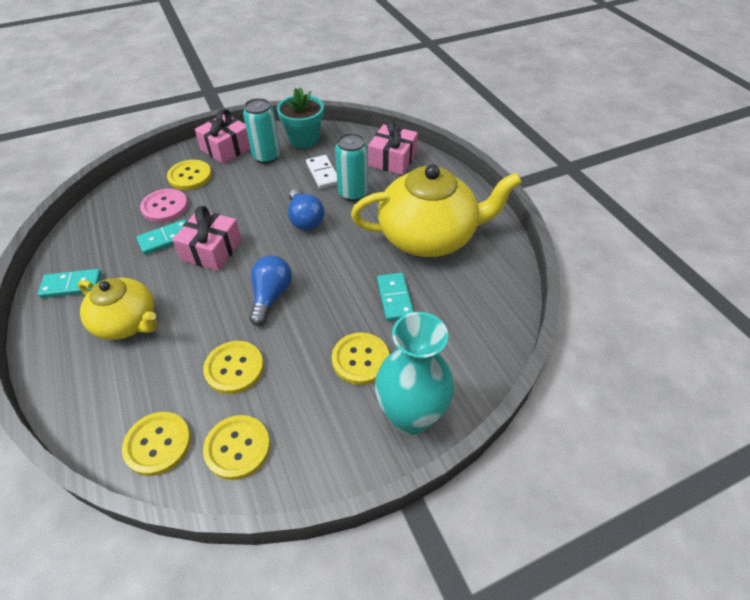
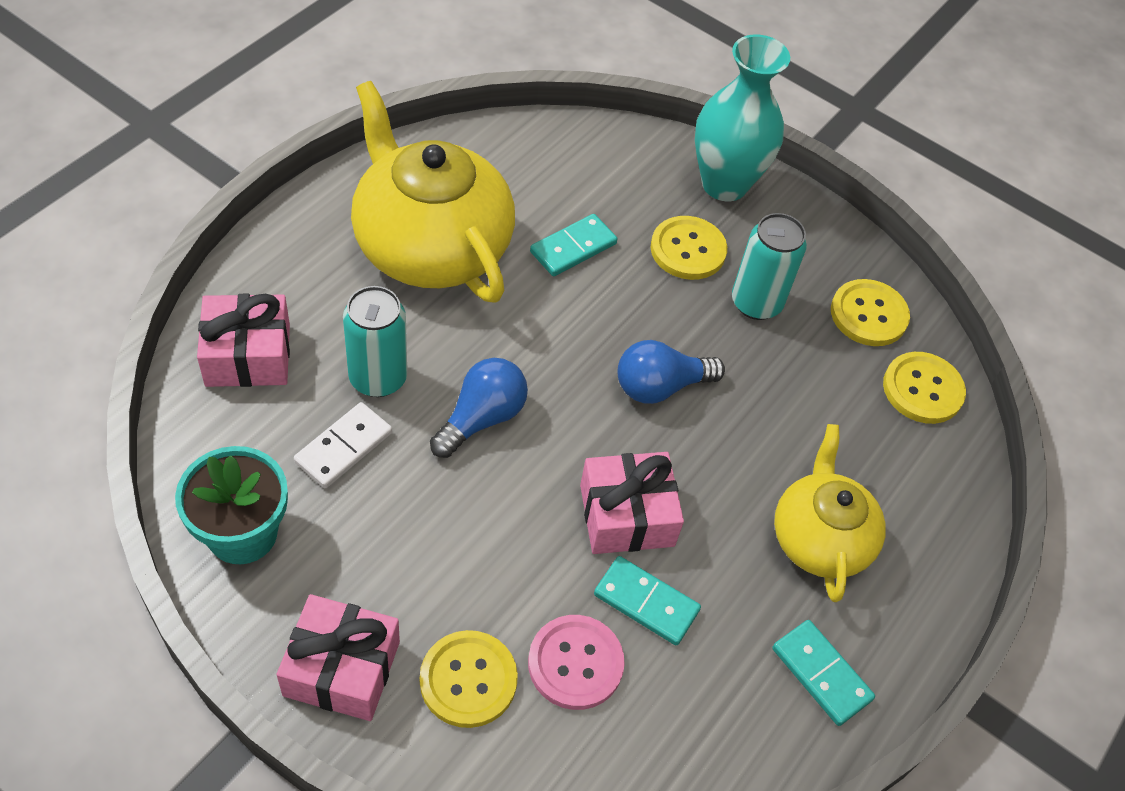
camera: 125 degrees left, 5 degrees up
yellow button [203,341,264,394] -> none
turquoise can [243,98,280,164] -> turquoise can moved to [732,213,807,320]

